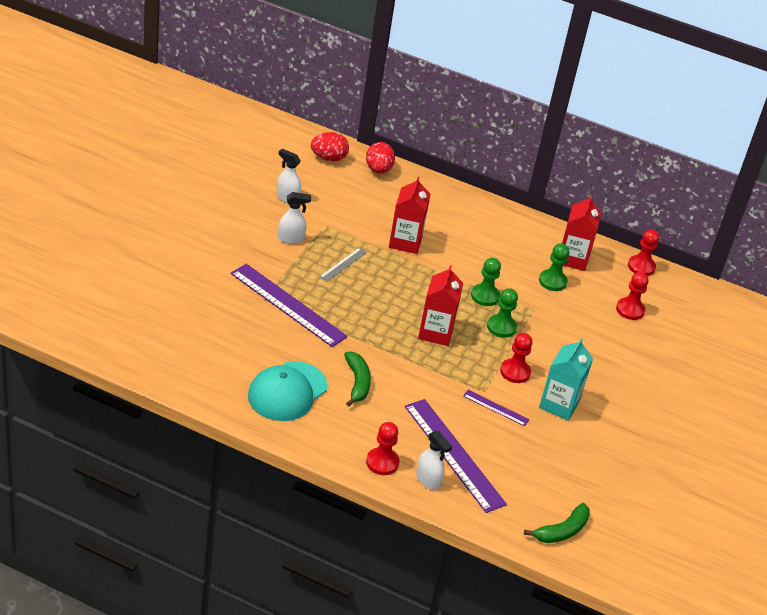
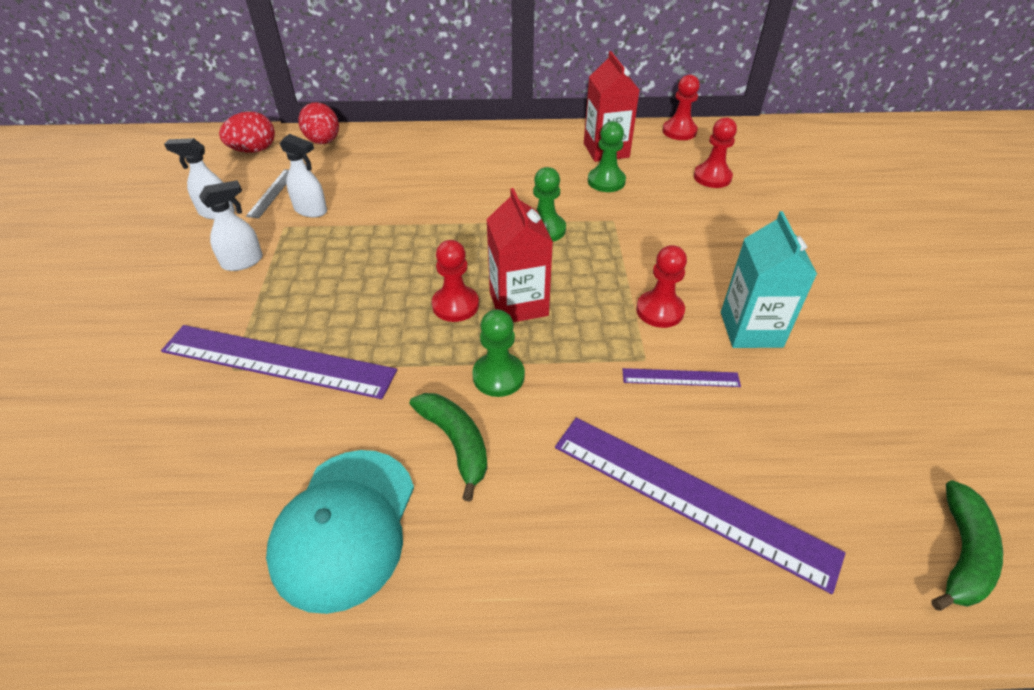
camera: 20 degrees left, 5 degrees up
grey ruler [319,248,367,282] -> grey ruler moved to [246,169,289,218]
red pawn [366,422,400,475] -> red pawn moved to [432,240,479,322]
red carton [389,177,431,254] -> none
white spray bottle [416,431,452,490] -> white spray bottle moved to [279,134,327,218]
green pawn [487,288,518,338] -> green pawn moved to [472,309,525,397]

